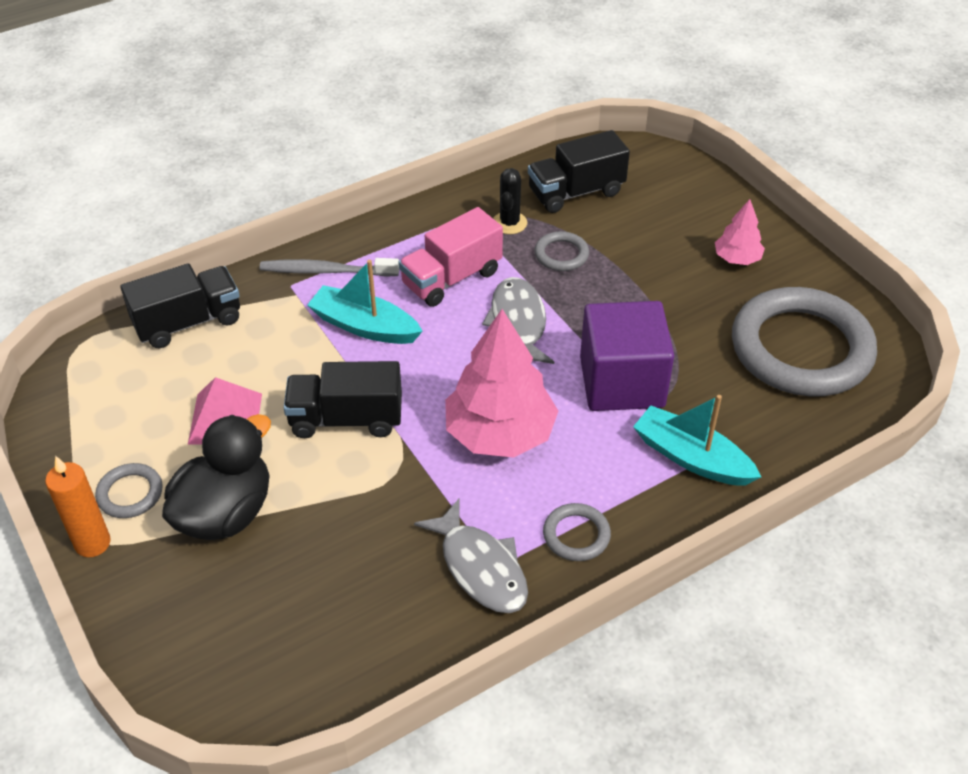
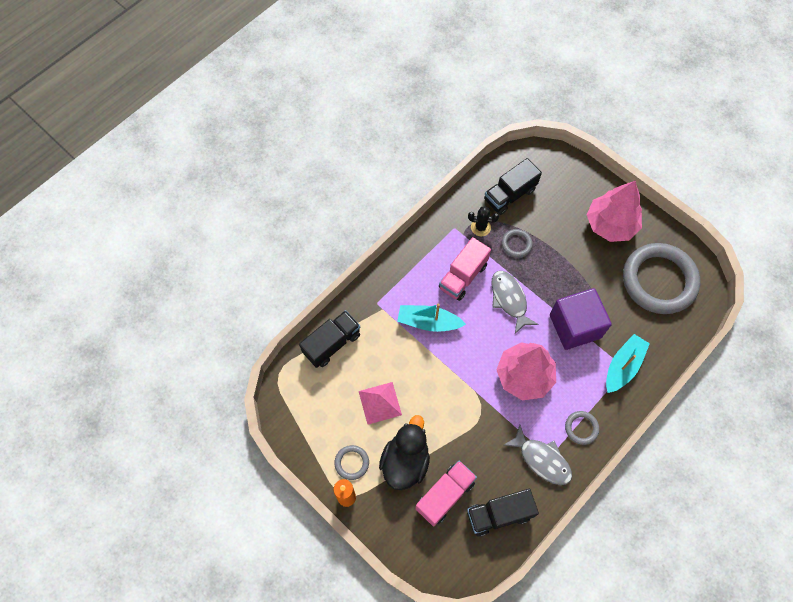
camera: 15 degrees left, 20 degrees up
grey toothbrush [260,258,399,276] -> none
black truck [284,361,402,438] -> black truck moved to [467,489,539,537]
black cactus [493,168,527,234] -> black cactus turned 75 degrees counterclockwise [468,206,499,236]
turquoise boat [633,395,761,486] -> turquoise boat turned 105 degrees clockwise [606,334,650,393]
pink tree [715,199,765,265] -> pink tree [587,181,642,242], size x1.99
none -> pink truck [415,461,477,526]

